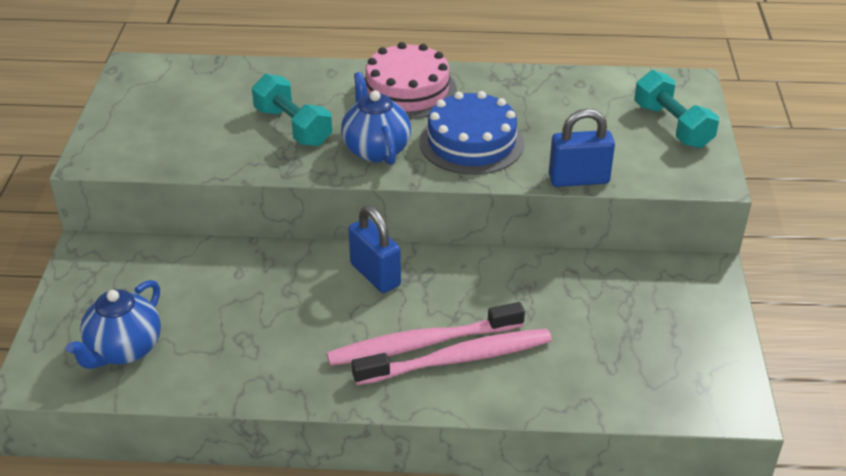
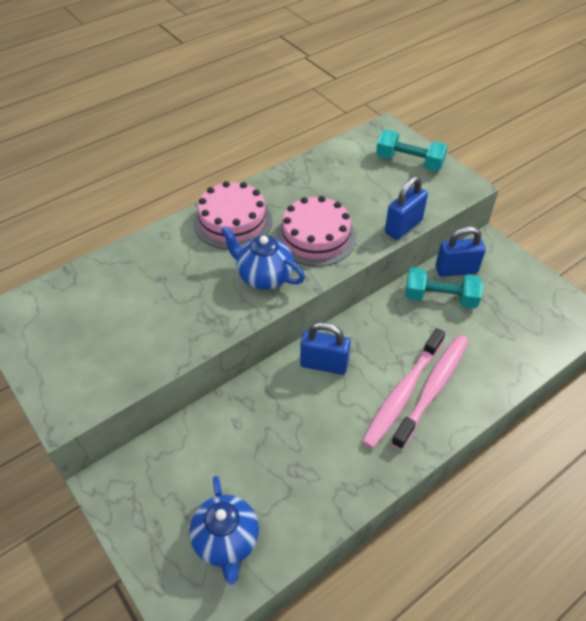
camera: 40 degrees left, 10 degrees up
turquoise dumbbell [252,74,332,146] -> turquoise dumbbell moved to [405,267,483,308]
blue cake [419,91,524,175] -> pink cake [276,196,356,267]
none -> blue padlock [436,226,486,277]

